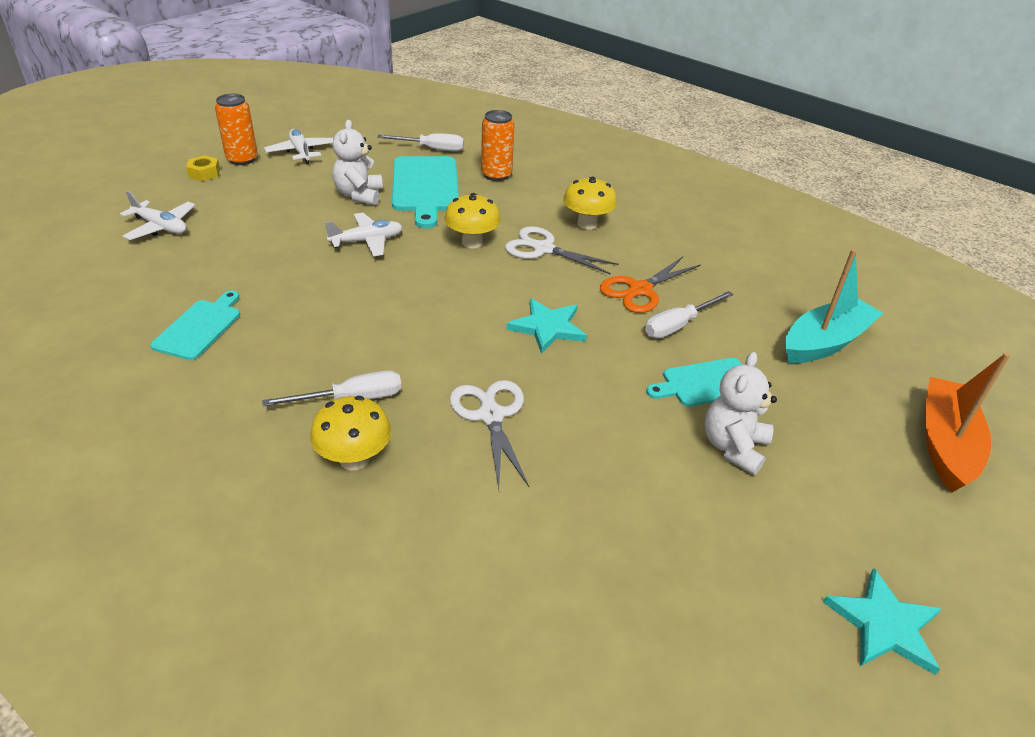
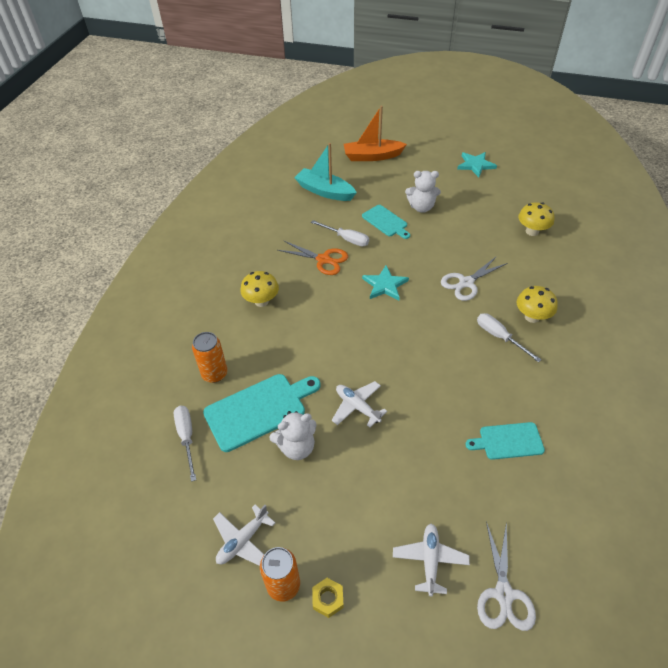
camera: 110 degrees left, 10 degrees up
yellow mushroom [444,193,501,249] -> yellow mushroom moved to [518,202,555,236]
white scissors [505,226,619,275] -> white scissors moved to [477,522,536,631]

